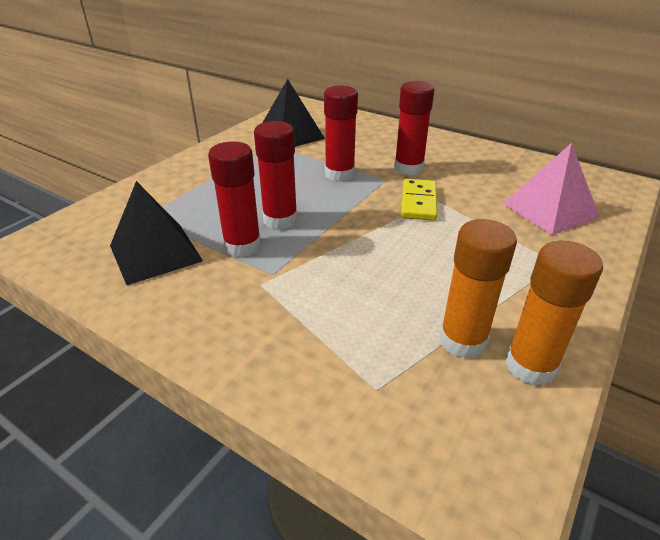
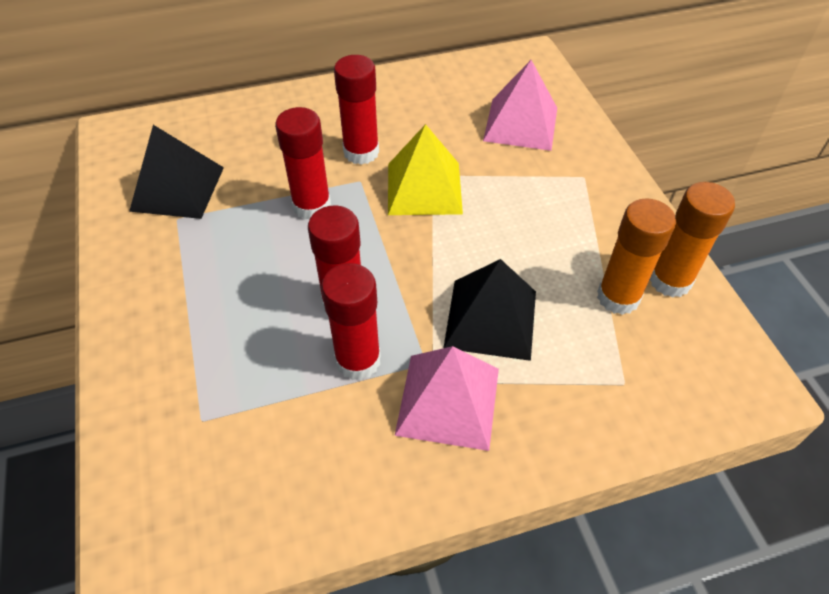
camera: 50 degrees left, 15 degrees up
black pyramid [110,181,203,285] -> black pyramid moved to [443,259,536,361]
yellow domino [401,179,437,221] -> yellow pyramid [388,124,463,215]
none -> pink pyramid [395,346,499,451]

